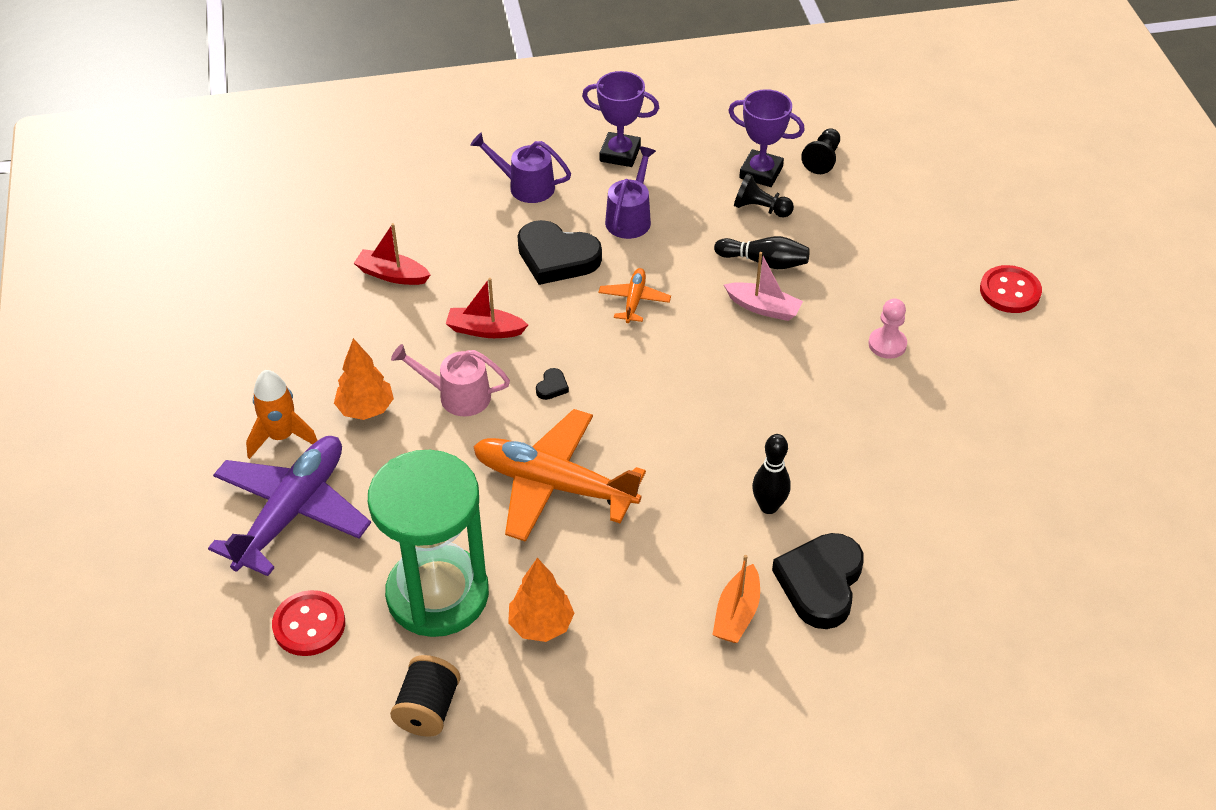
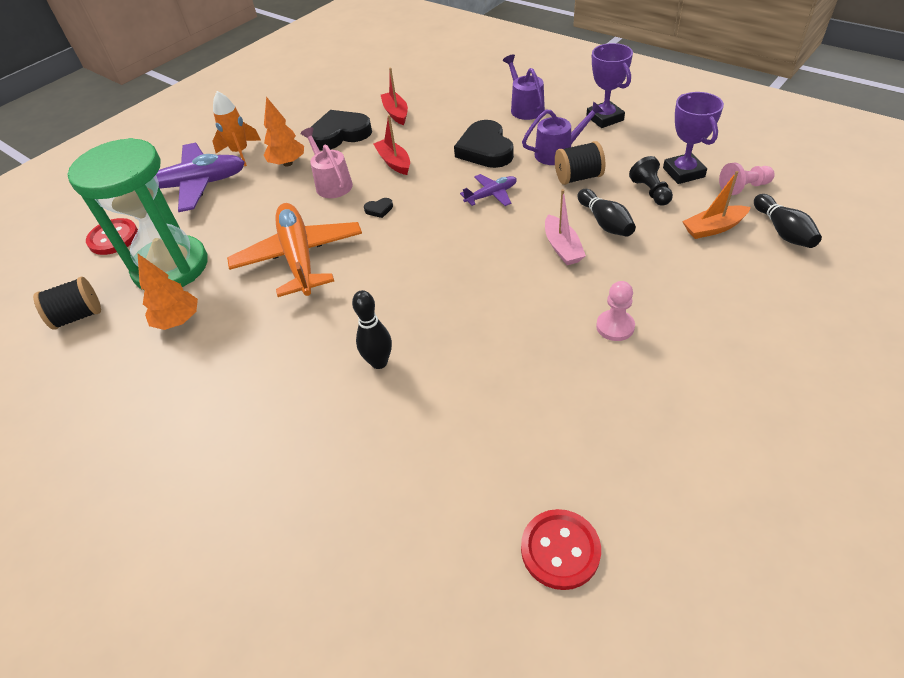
camera: 55 degrees right, 0 degrees up
orange plane [598,268,671,323] -> purple plane [460,174,517,206]
orange boat [712,555,760,643] -> orange boat moved to [682,171,751,239]
black heart [772,533,864,629] -> black heart moved to [311,110,372,151]
black pawn [801,128,840,174] -> pink pawn [719,163,775,195]
red button [980,265,1042,313] -> red button moved to [521,509,601,590]
none -> black spool [555,141,605,185]
none -> black bowling pin [754,194,822,248]

